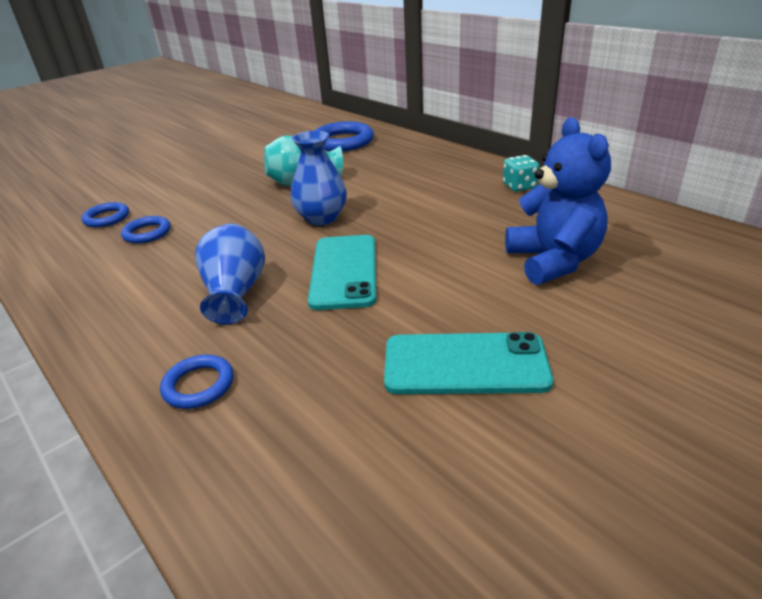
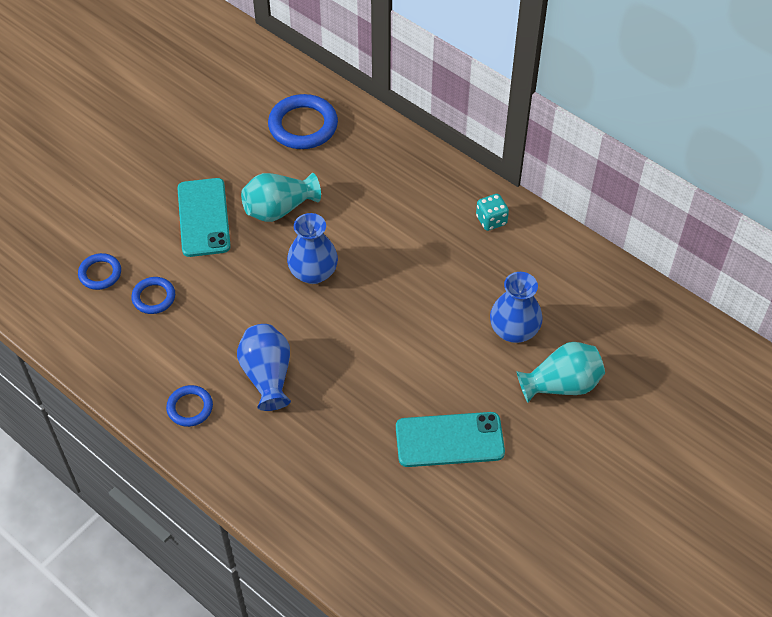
camera: 10 degrees left, 20 degrees up
blue ring [160,354,233,409] -> blue ring moved to [166,385,213,427]
turquoise phone [308,235,376,310] -> turquoise phone moved to [178,178,231,257]
blue teddy bear [505,118,611,285] -> blue vase [490,272,543,343]
none -> turquoise vase [517,342,605,403]

